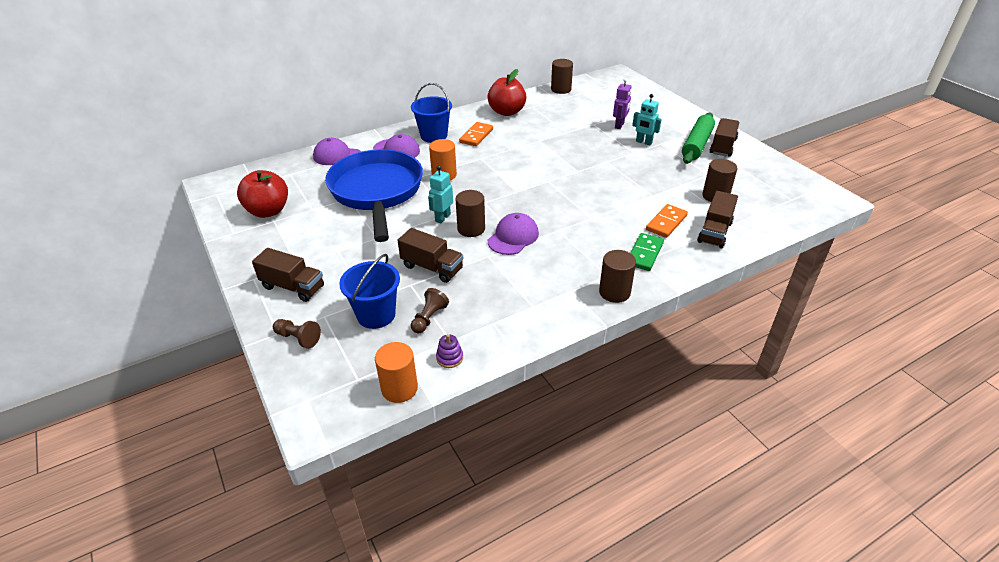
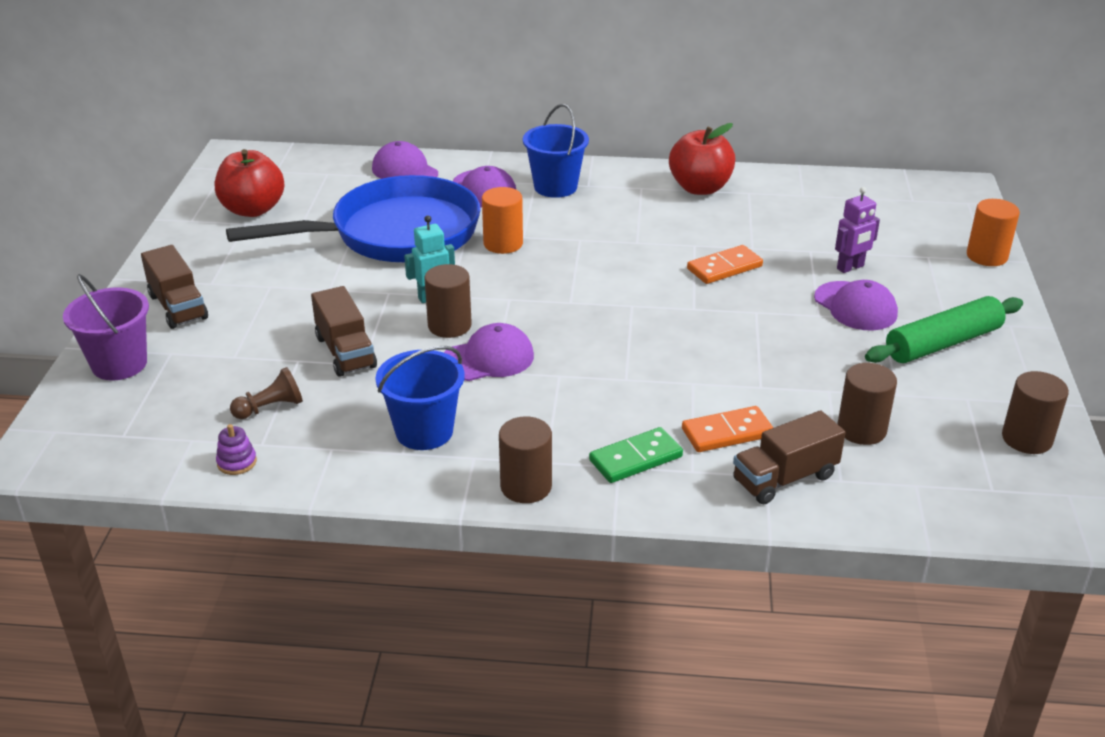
camera: 35 degrees right, 5 degrees down
brown pawn [273,319,321,349] -> purple bucket [63,274,149,380]
blue pan [325,149,423,242] -> blue pan turned 45 degrees clockwise [226,175,481,263]
blue bucket [339,254,400,329] -> blue bucket moved to [376,346,465,450]
orange cylinder [375,342,418,403] -> orange cylinder moved to [967,199,1020,266]
orange domino [459,122,493,146] -> orange domino moved to [687,245,763,284]
brown cylinder [551,59,573,94] -> brown cylinder moved to [1002,371,1069,454]
turquoise robot [632,94,662,146] -> purple cap [814,280,898,330]
brown truck [710,118,739,157] -> none

